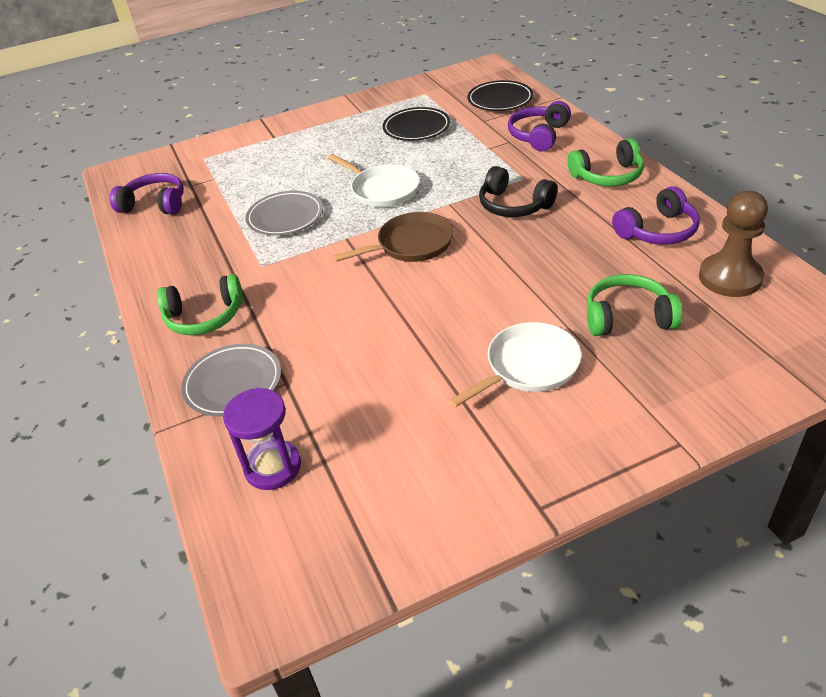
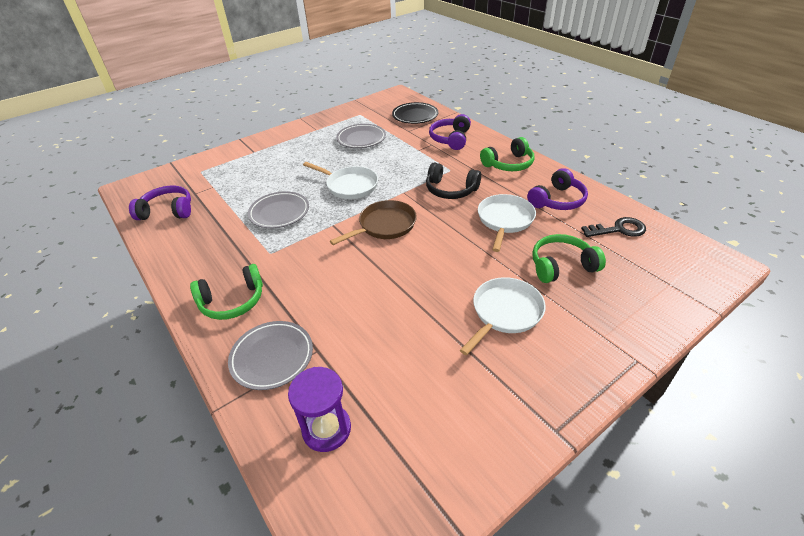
camera: 15 degrees left, 0 degrees up
black plate [382,107,450,141] -> grey plate [336,124,386,148]
brown pawn [699,191,768,297] -> black key [581,217,646,237]
none -> white pan [478,194,536,252]

